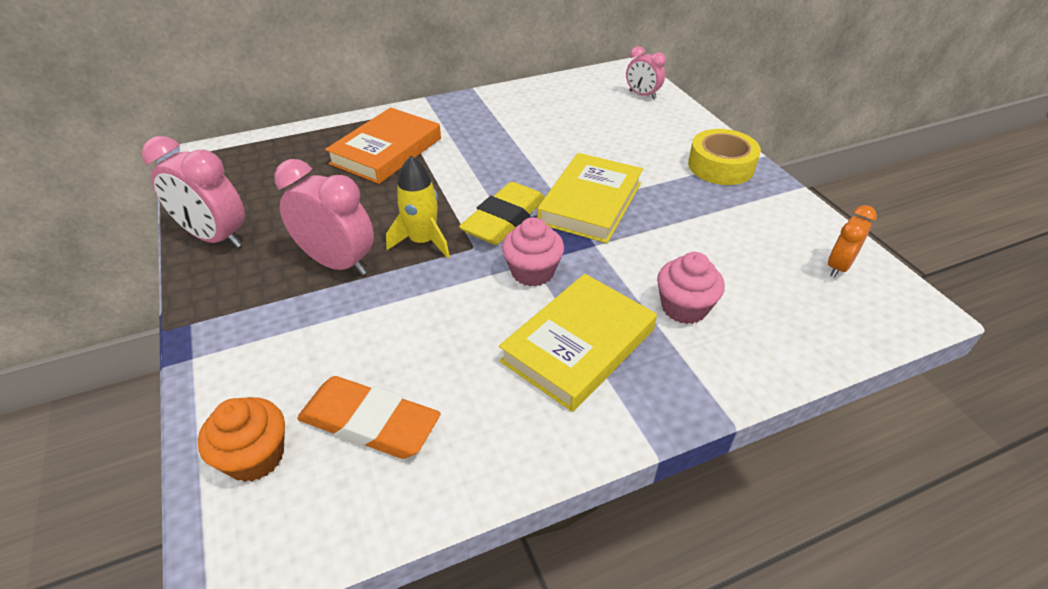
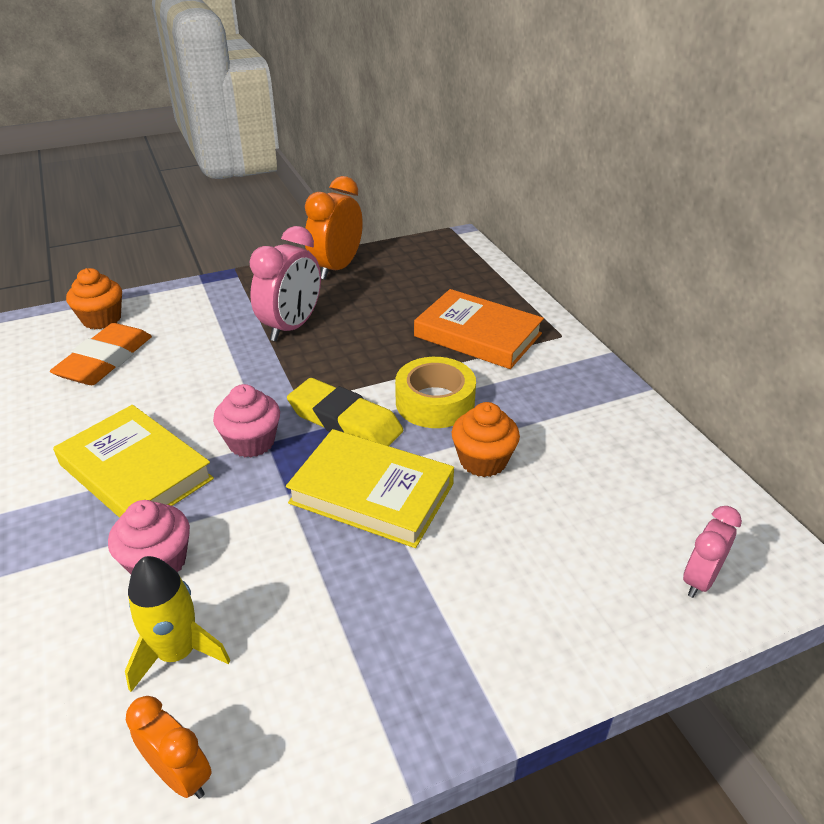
camera: 90 degrees right, 5 degrees down
pink clock [142,136,245,248] -> orange clock [305,176,363,280]
yellow rocket [386,156,450,258] -> yellow rocket moved to [125,556,230,692]
yellow tape [688,129,761,185] -> yellow tape moved to [395,357,476,428]
none -> orange cupcake [452,402,520,477]

